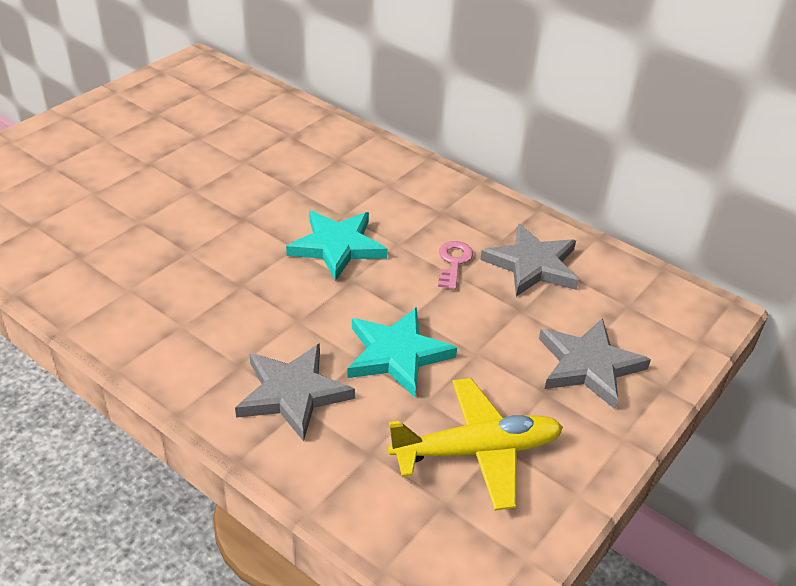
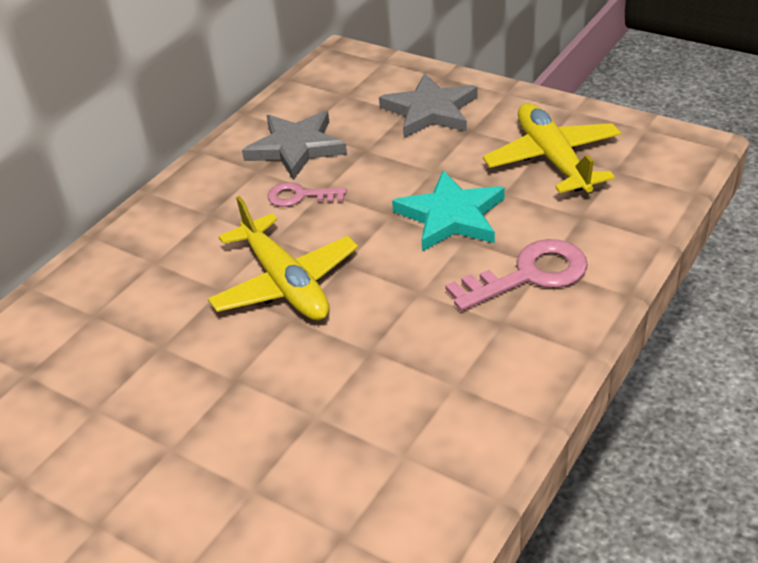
camera: 90 degrees left, 0 degrees up
grey star [235,343,355,441] -> pink key [445,239,588,311]
turquoise star [286,211,387,281] -> yellow plane [208,196,358,321]

